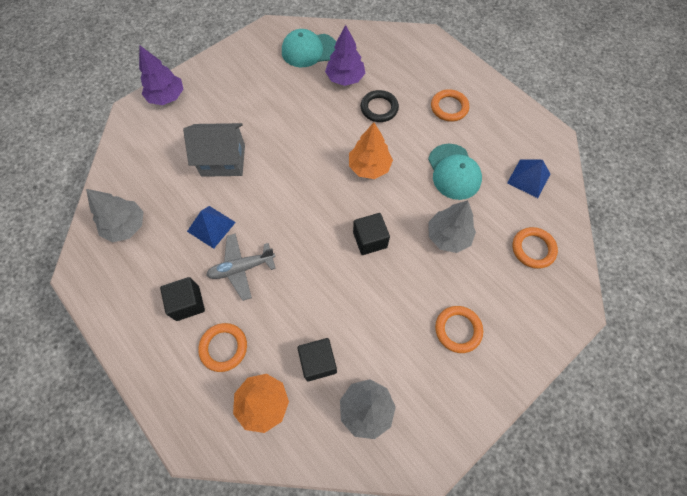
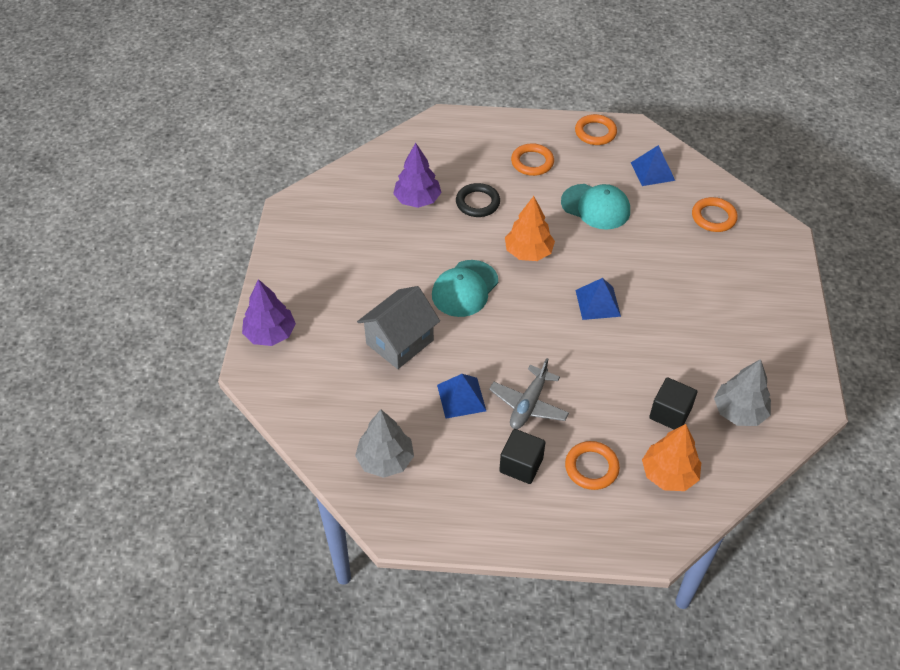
camera: 45 degrees left, 15 degrees down
turquoise cap [282,29,336,67] -> turquoise cap moved to [432,260,498,317]
black cube [353,213,390,255] -> blue pyramid [575,278,621,320]
grey tree [428,200,476,253] -> none
orange ring [435,306,483,353] -> orange ring moved to [575,114,617,145]

